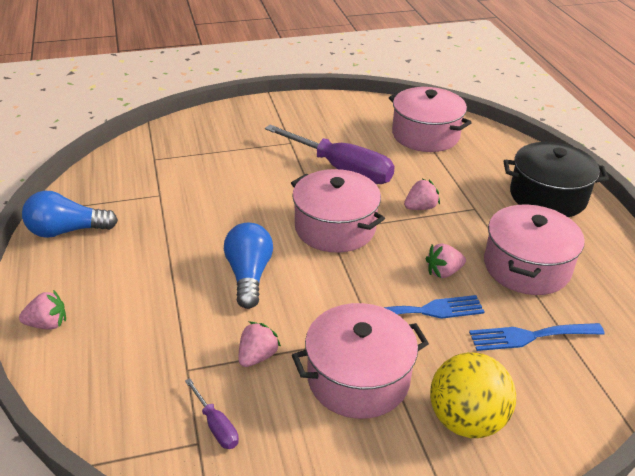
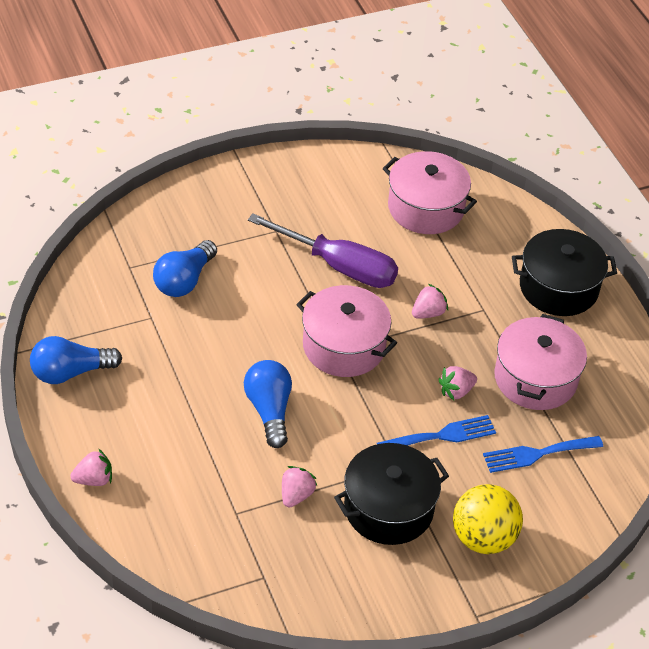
camera: 10 degrees left, 10 degrees up
purple screwdriver [185,378,239,449] -> none
pink pot [292,303,429,419] -> black pot [334,443,449,545]
none -> blue light bulb [153,240,217,297]

